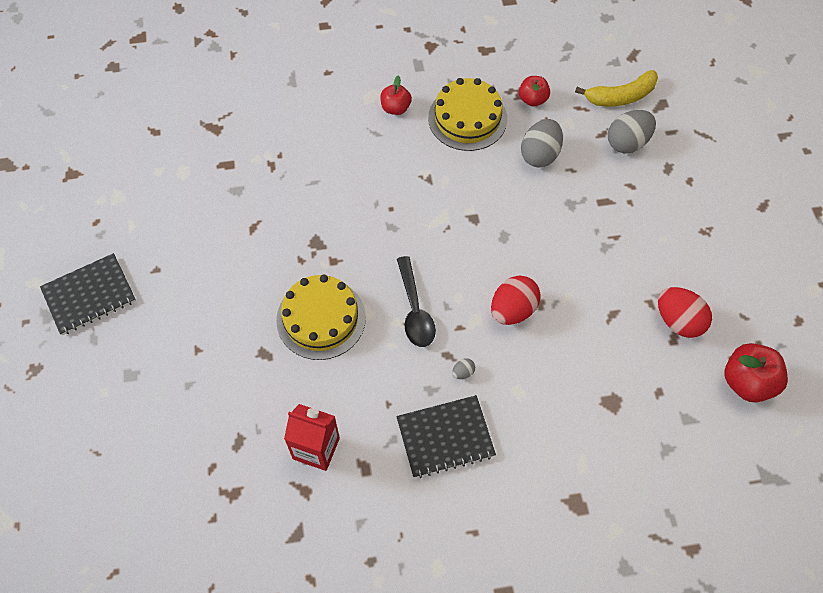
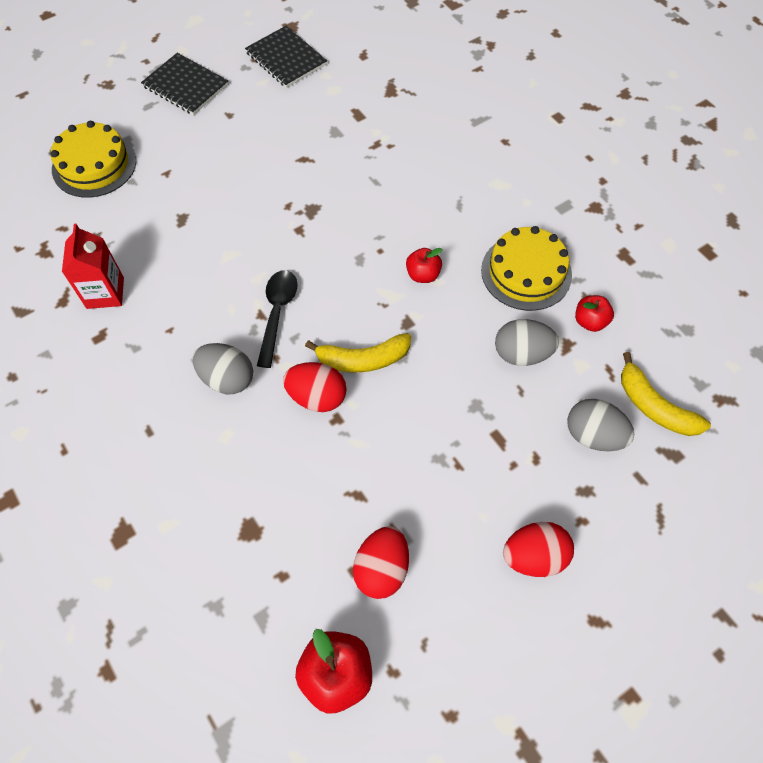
camera: 65 degrees right, 0 degrees up
yellow cake [276,275,366,360] -> yellow cake moved to [51,121,136,198]
red apple [380,75,412,115] -> red apple moved to [406,248,443,283]
black notebook [396,395,496,478] -> black notebook moved to [245,26,327,88]
black spoon [397,256,436,347] -> black spoon turned 135 degrees clockwise [257,270,298,368]
grey egg [452,358,475,379] -> grey egg [193,343,253,394], size x2.32
none -> yellow banana [305,333,411,373]
none -> red egg [503,522,574,577]

